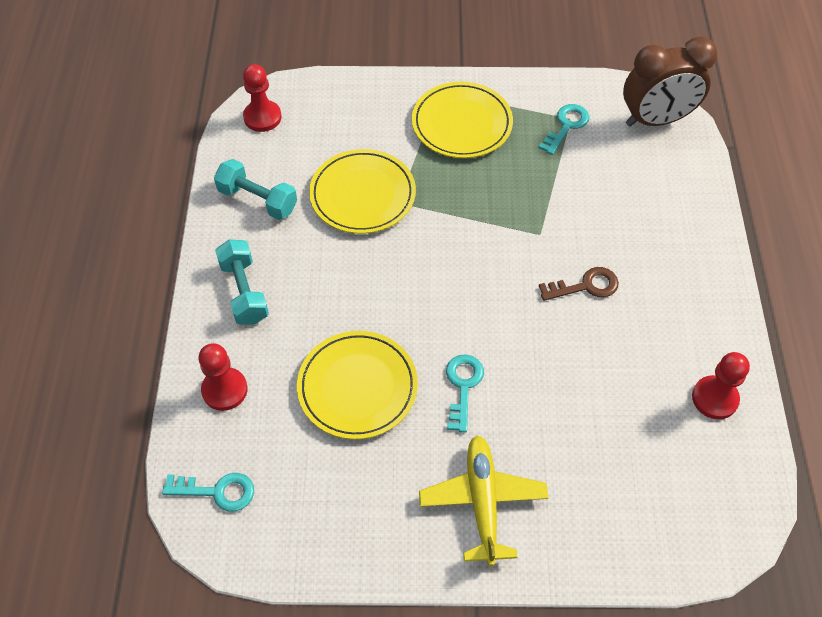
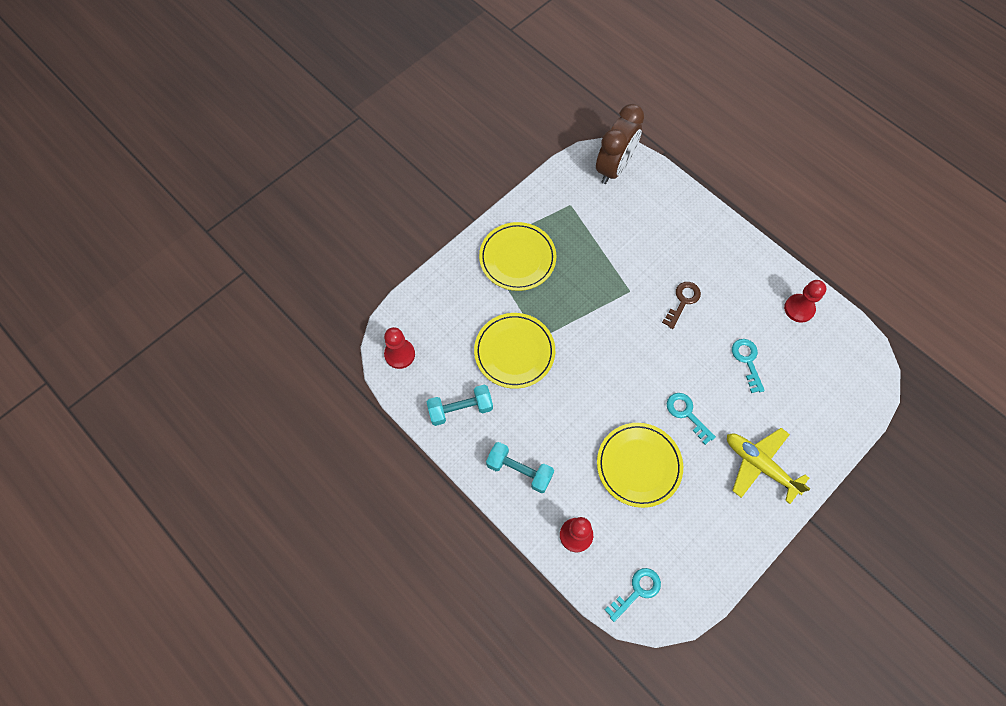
camera: 45 degrees left, 10 degrees up
turquoise key [538,104,589,155] -> turquoise key moved to [732,339,765,393]

